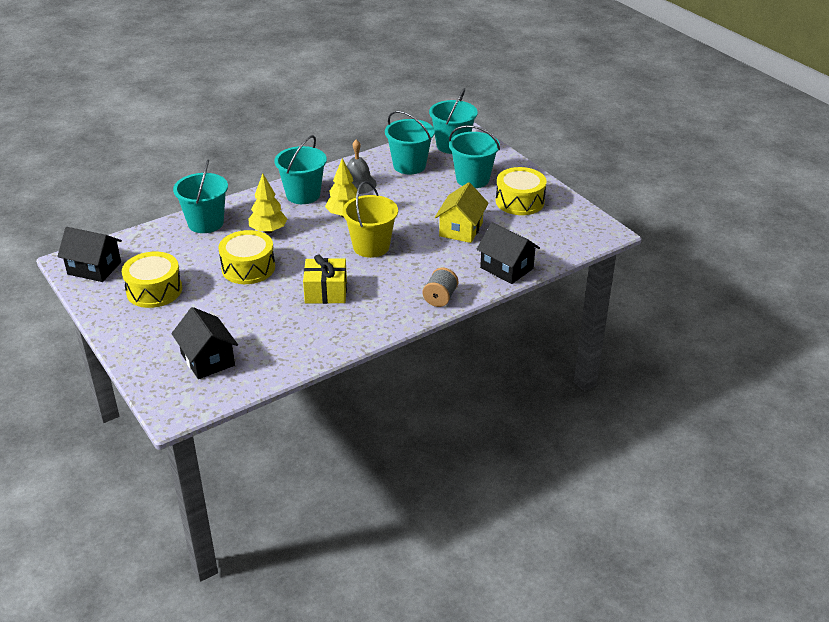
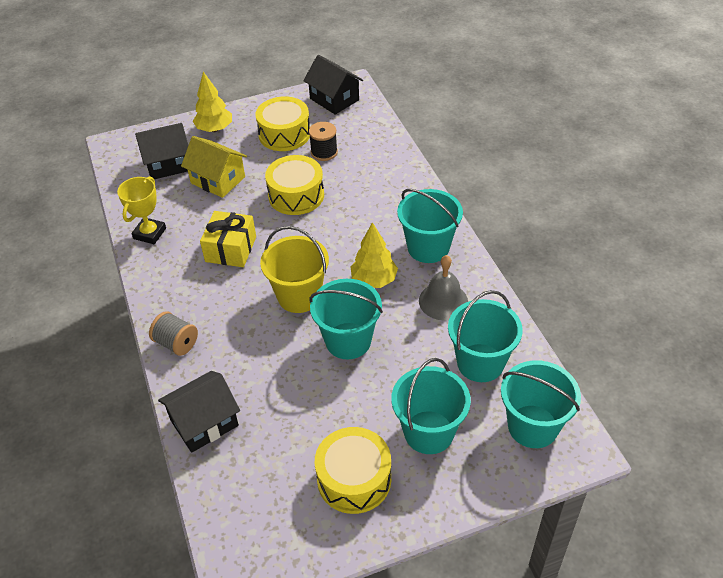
camera: 105 degrees right, 10 degrees up
black house [57,227,122,282] -> black house turned 75 degrees counterclockwise [303,55,363,115]
turquoise bucket [173,160,228,233] -> turquoise bucket moved to [309,279,383,359]
yellow tree [248,173,287,233] -> yellow tree moved to [193,72,232,132]
yellow house [435,182,489,243] -> yellow house moved to [181,136,247,198]
none -> yellow trophy [117,176,166,244]
none -> black spool [309,122,338,161]

